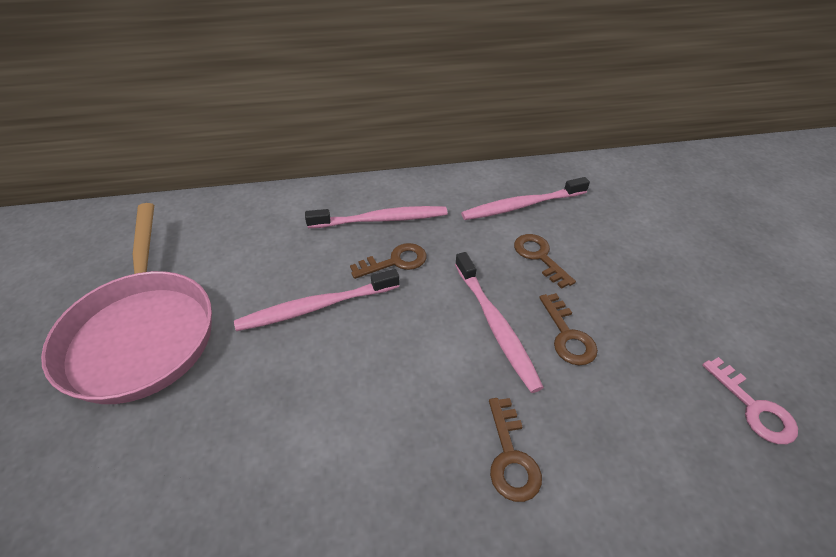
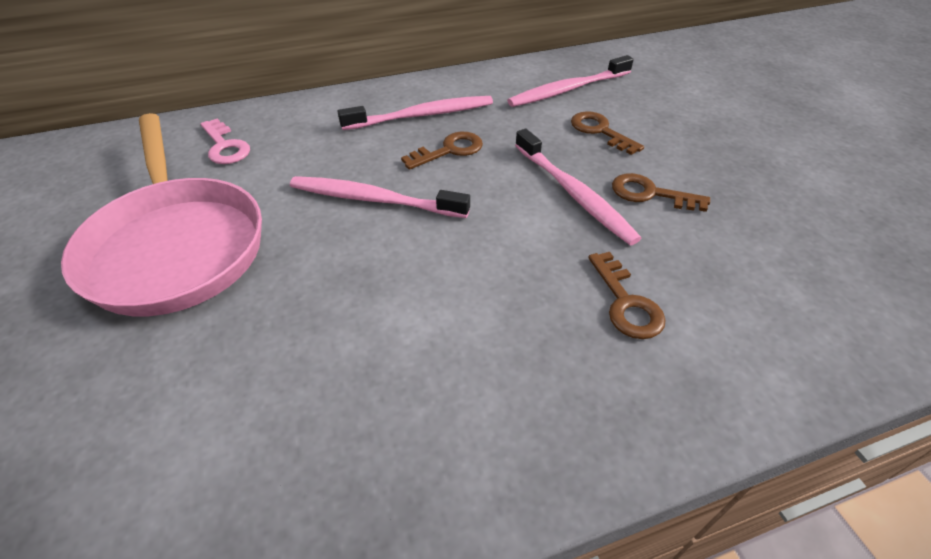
camera: 10 degrees left, 0 degrees up
pink toothbrush [234,269,400,331] -> pink toothbrush turned 45 degrees clockwise [290,176,470,218]
brown key [539,293,598,365] -> brown key turned 135 degrees clockwise [612,173,710,212]
pink key [702,357,798,444] -> pink key moved to [201,118,250,164]

